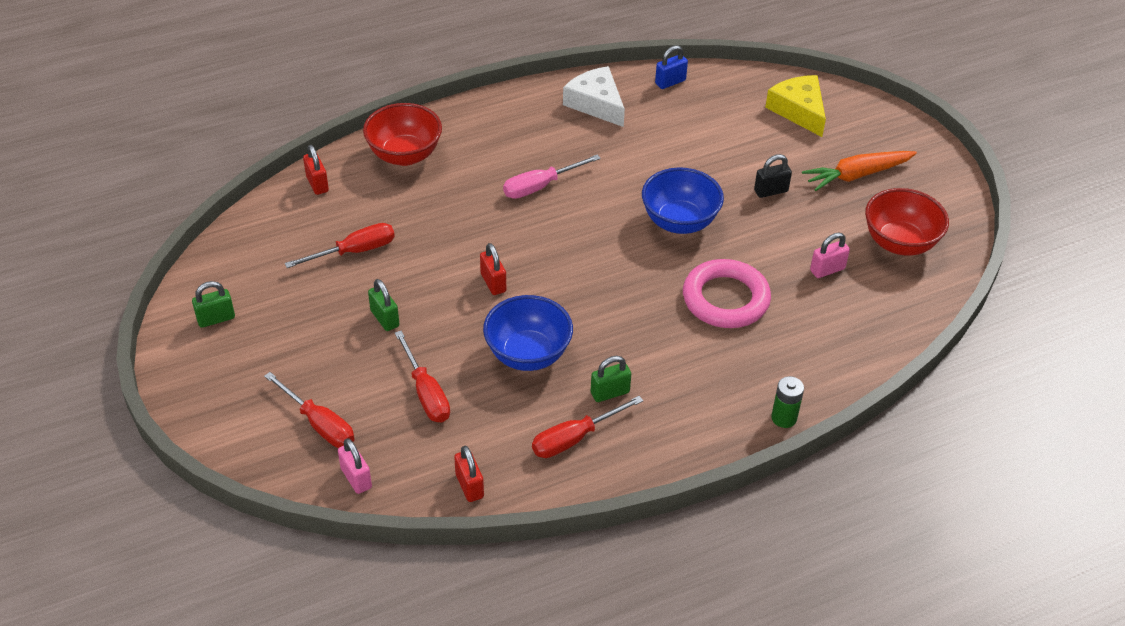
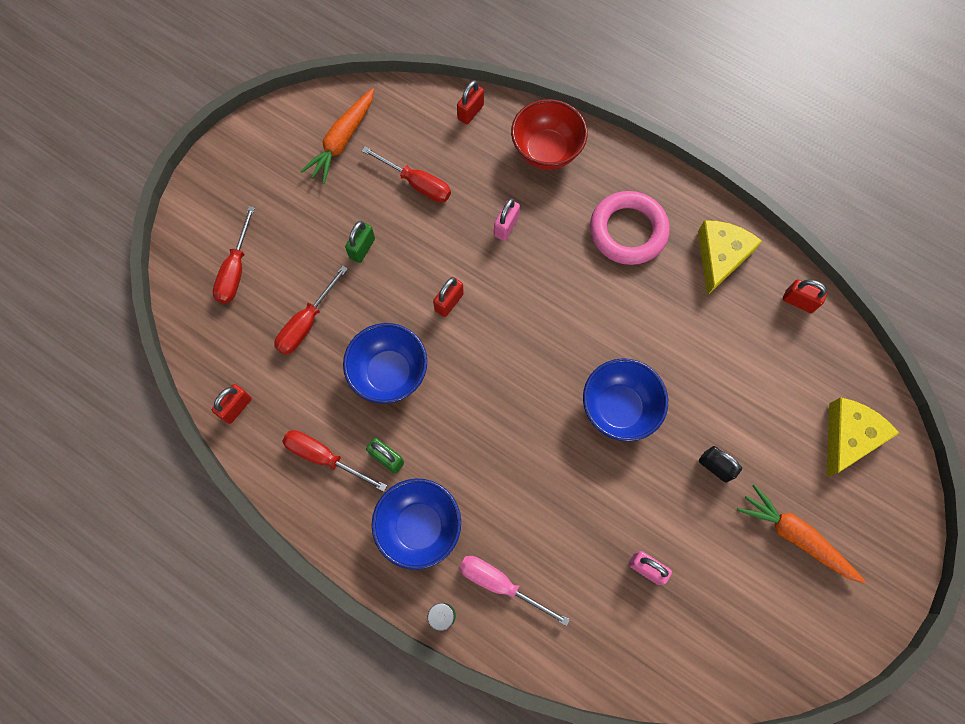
camera: 60 degrees right, 25 degrees up
green padlock [192,281,235,328] -> none
pink padlock [338,438,372,494] -> pink padlock moved to [494,198,520,241]
pink screwdriver [503,155,601,199] -> pink screwdriver moved to [459,556,570,626]
white cheese [563,66,625,127] -> yellow cheese [698,220,762,296]
blue padlock [655,45,688,89] -> red padlock [783,279,827,313]
pink ring [683,259,771,328] -> pink ring moved to [590,191,670,265]
red bowl [865,188,949,256] -> none
none -> orange carrot [300,88,374,184]
none -> blue bowl [372,479,461,570]

